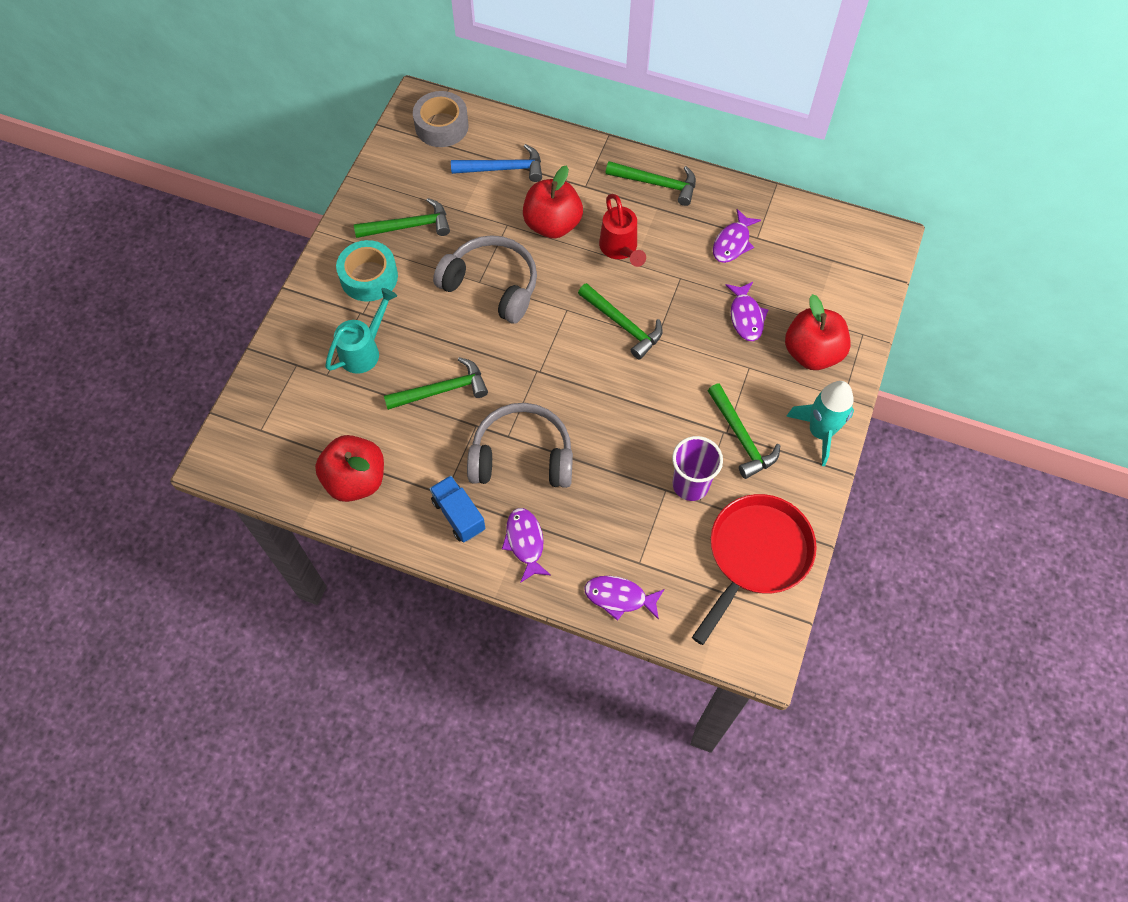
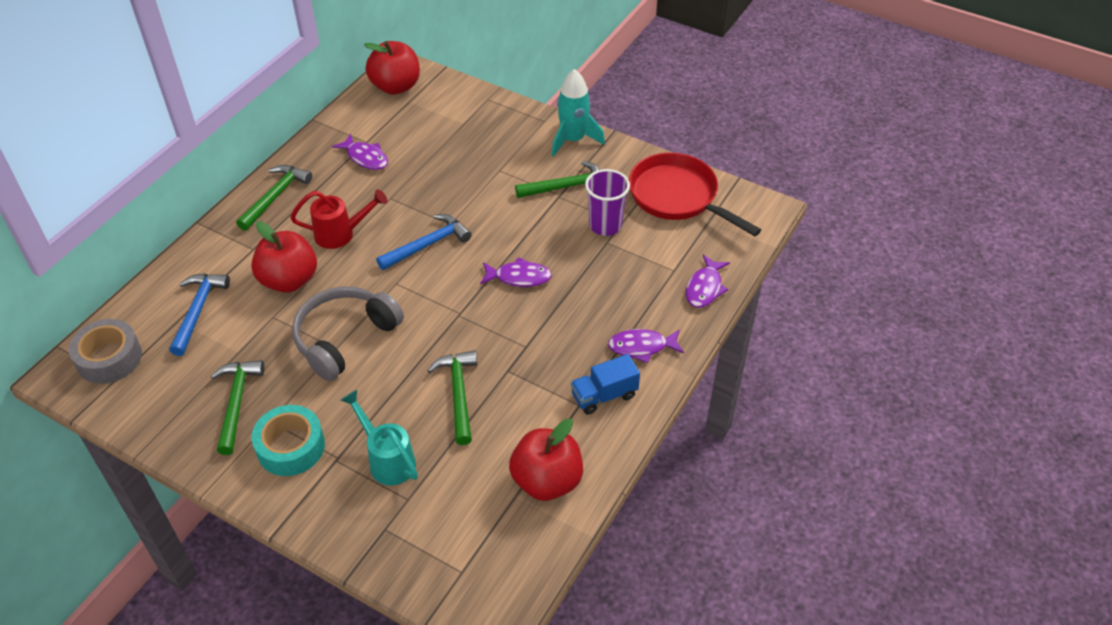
camera: 80 degrees left, 15 degrees down
grey headphones [467,403,573,488] -> none
green hammer [578,283,663,360] -> blue hammer [376,214,472,270]
purple fish [726,282,768,341] -> purple fish moved to [480,257,552,287]
red apple [785,294,851,370] -> red apple moved to [364,41,420,95]

